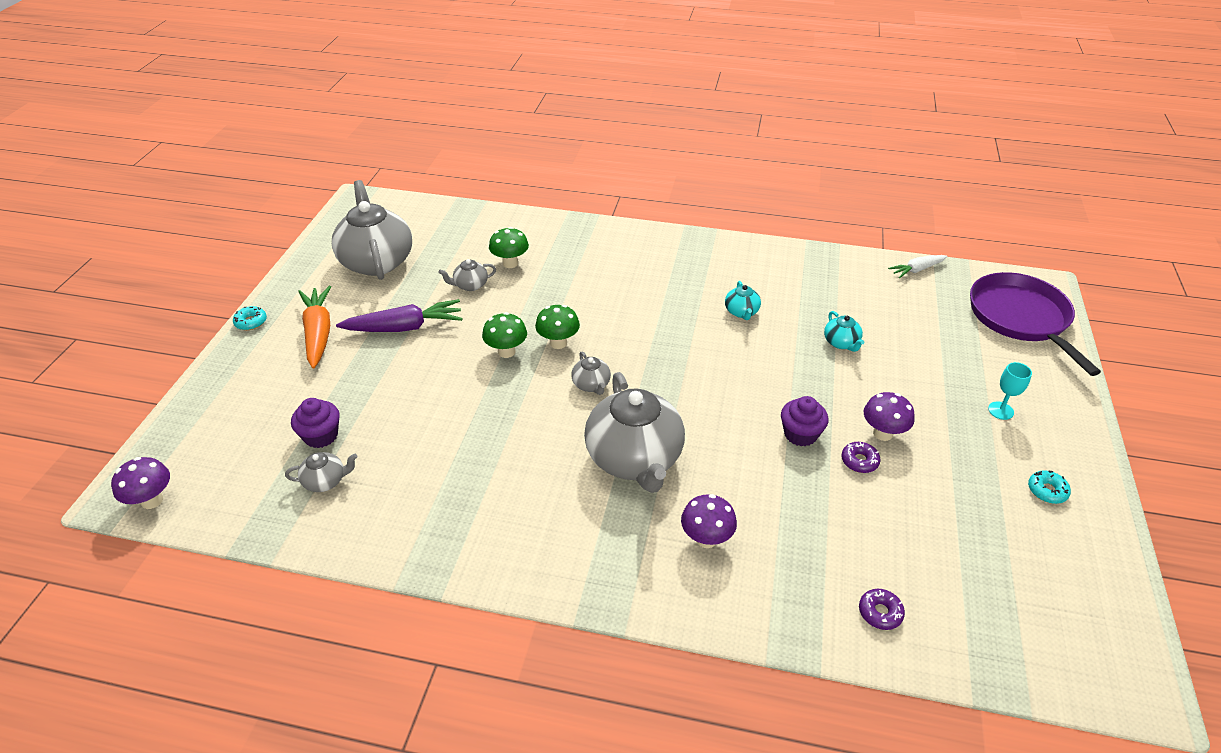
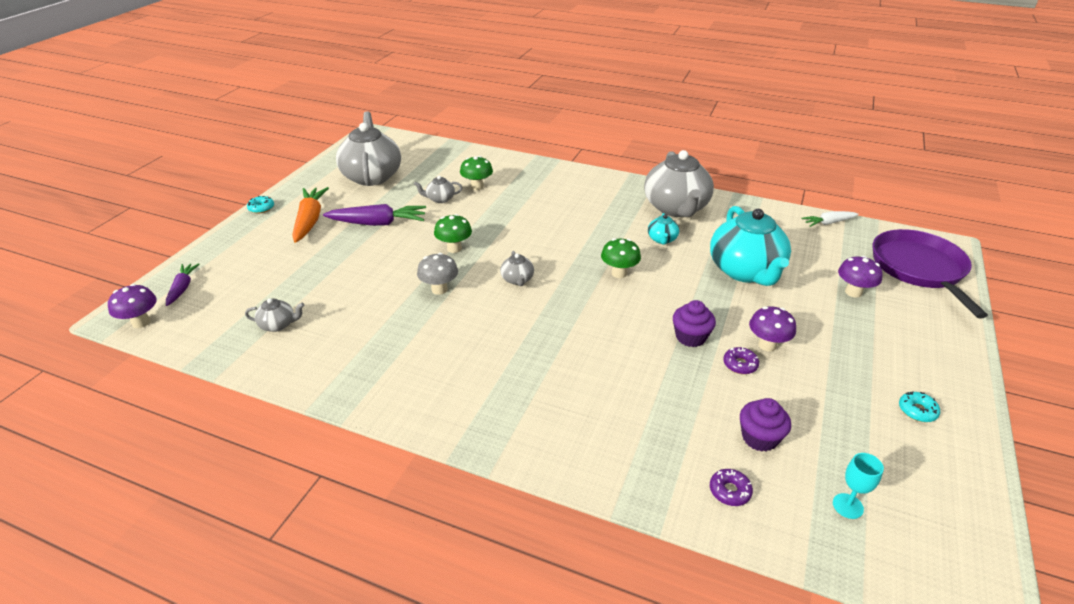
camera: 10 degrees right, 5 degrees down
purple cupcake [291,398,340,448] -> purple cupcake moved to [740,398,791,452]
green mushroom [535,305,580,349] -> green mushroom moved to [601,238,641,278]
grey teapot [584,372,685,493] -> grey teapot moved to [644,150,714,217]
purple mushroom [681,494,737,548] -> purple mushroom moved to [838,256,883,298]
turquoise teapot [824,311,864,352] -> turquoise teapot [710,206,791,286], size x2.31
turquoise goblet [988,362,1032,420] -> turquoise goblet moved to [833,453,884,519]
none -> purple carrot [166,263,200,306]
none -> grey mushroom [417,253,458,295]

